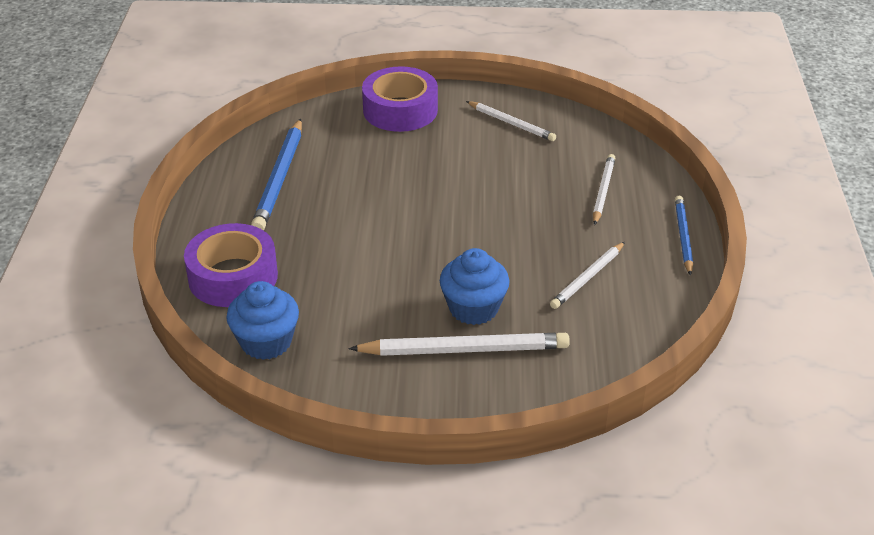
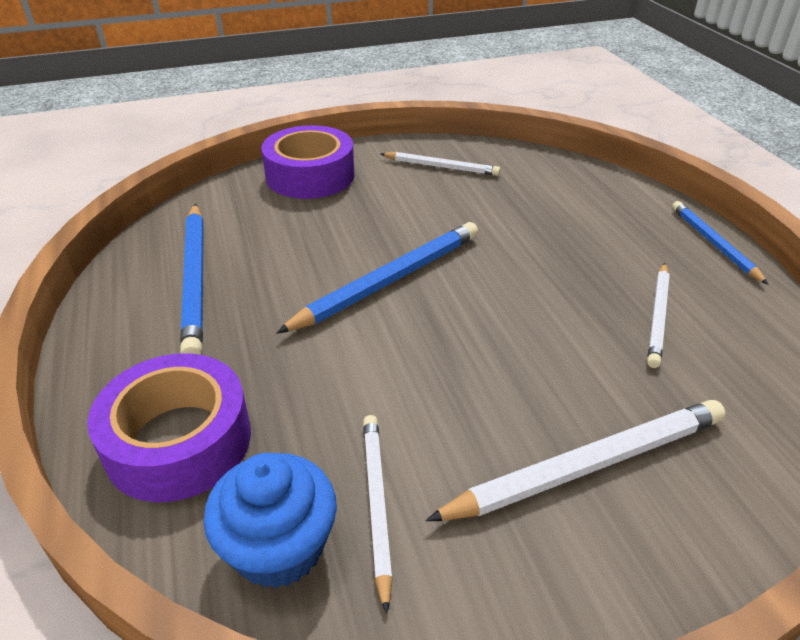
camera: 20 degrees left, 0 degrees up
blue cupcake [440,248,510,325] -> none
white pencil [593,154,615,225] -> white pencil moved to [363,415,393,614]
none -> blue pencil [276,222,478,334]

